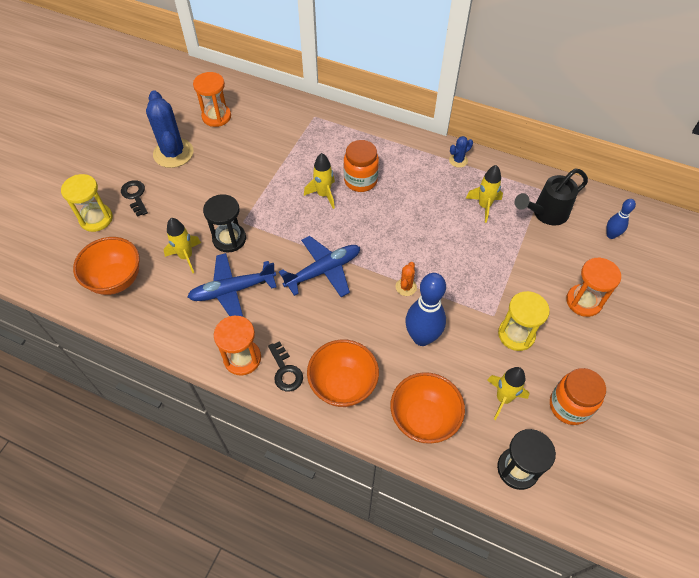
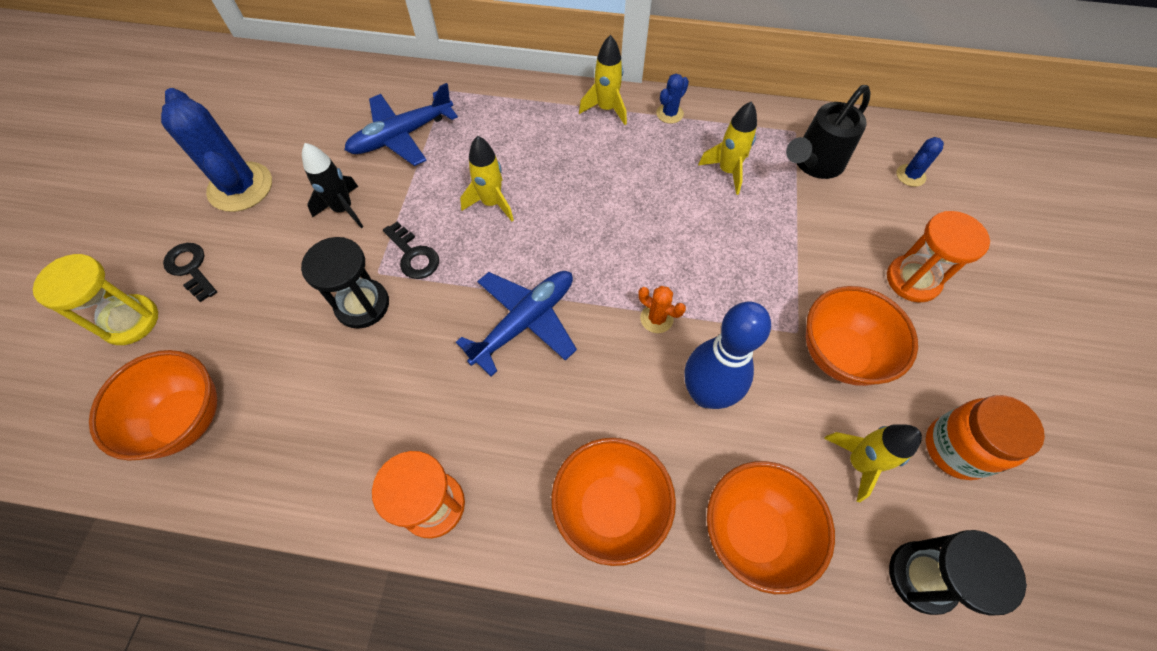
camera: 15 degrees left, 5 degrees up
yellow rocket [164,218,201,273] -> yellow rocket moved to [579,35,627,125]
blue plane [188,253,277,317] -> blue plane moved to [344,83,458,166]
orange hourglass [193,72,231,127] -> none
black key [268,341,303,391] -> black key moved to [383,222,439,279]
orange jar [344,140,379,192] -> none
orange cactus [395,262,417,296] -> orange cactus turned 60 degrees counterclockwise [638,286,686,333]
yellow hourglass [498,291,550,351] -> orange bowl [806,286,918,386]
blue bowling pin [606,199,636,239] -> blue cactus [896,137,944,187]
none -> black rocket [302,143,363,228]

